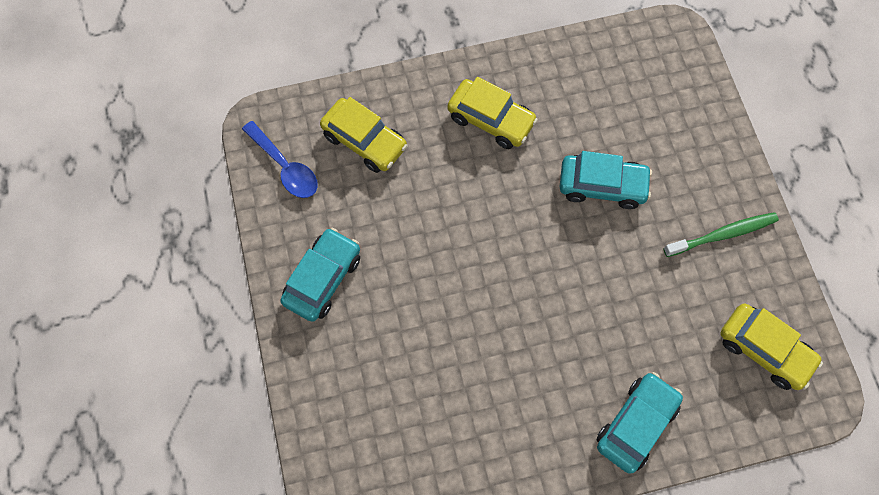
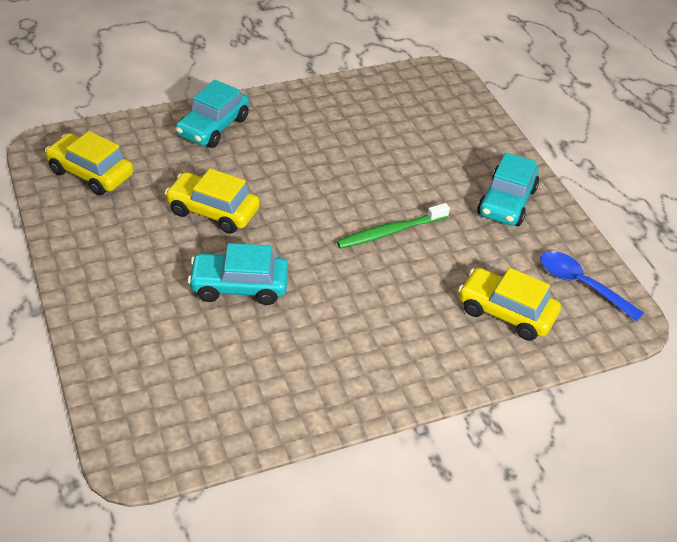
camera: 170 degrees right, 25 degrees down
yellow car [447,77,538,149] -> yellow car moved to [165,168,260,234]
green toothbrush [663,212,779,257] -> green toothbrush moved to [337,203,450,249]

